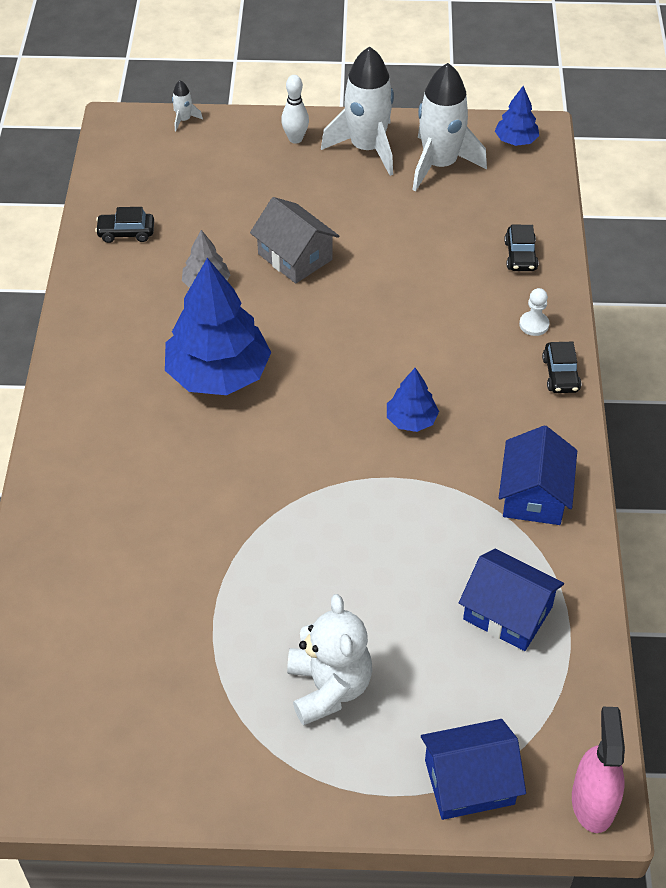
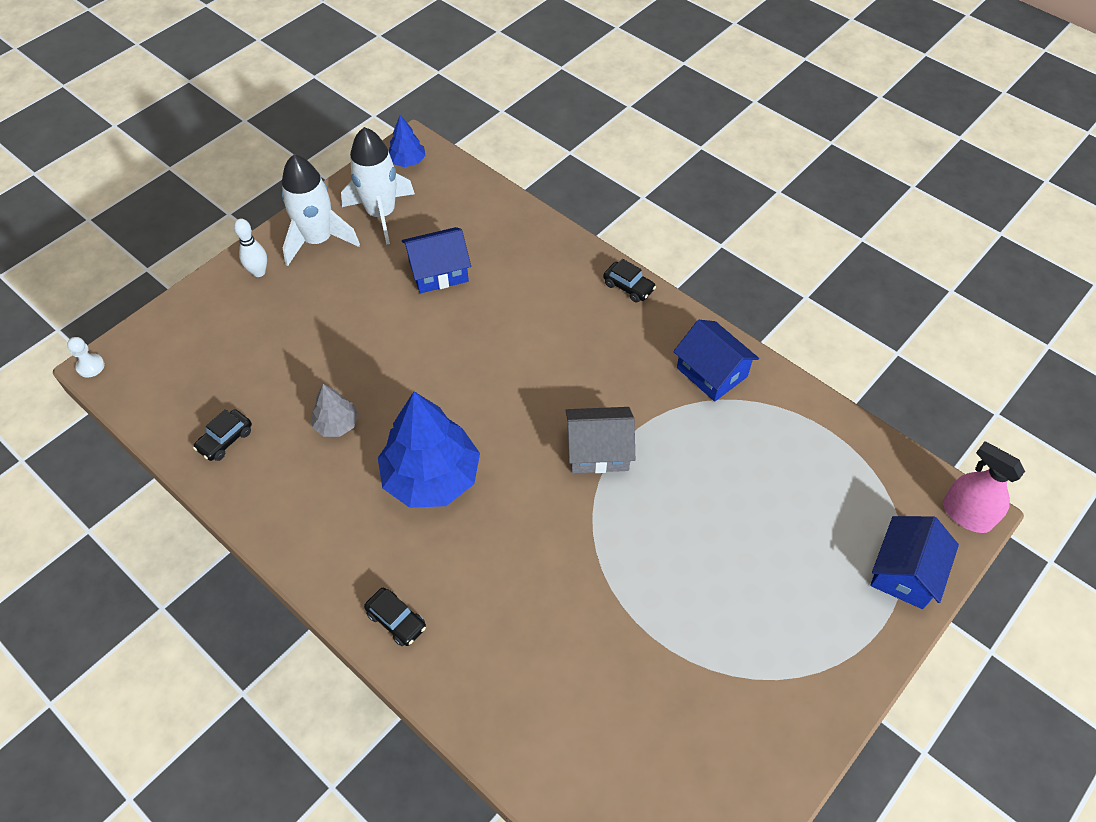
camera: 50 degrees left, 5 degrees up
white rocket [172,80,203,131] -> none
grey house [250,197,339,283] -> grey house moved to [565,407,635,473]
white teddy bear [287,594,372,726] -> none
blue tree [387,368,439,432] -> none
blue house [459,549,564,651] -> blue house moved to [402,227,471,293]
black car [504,225,538,271] -> black car moved to [364,588,426,646]
white pawn [519,288,549,336] -> white pawn moved to [67,337,105,378]

